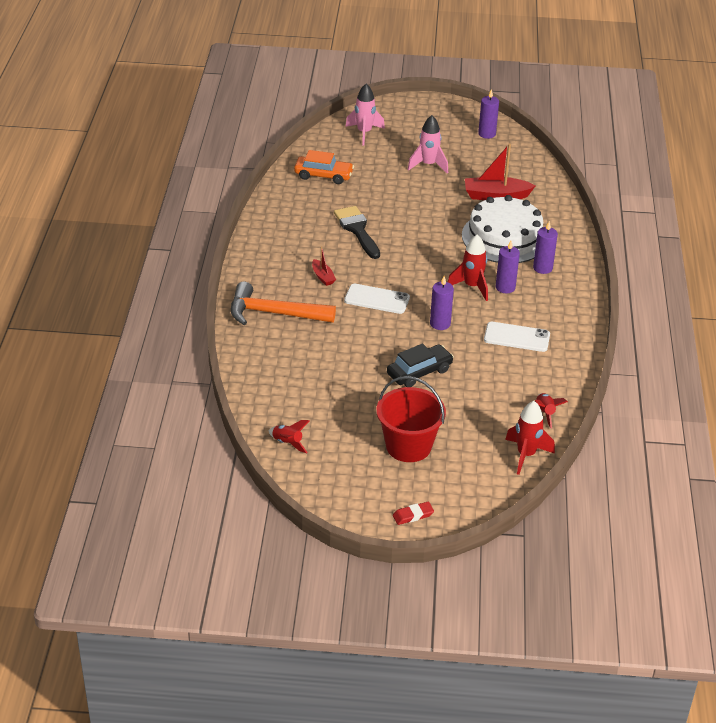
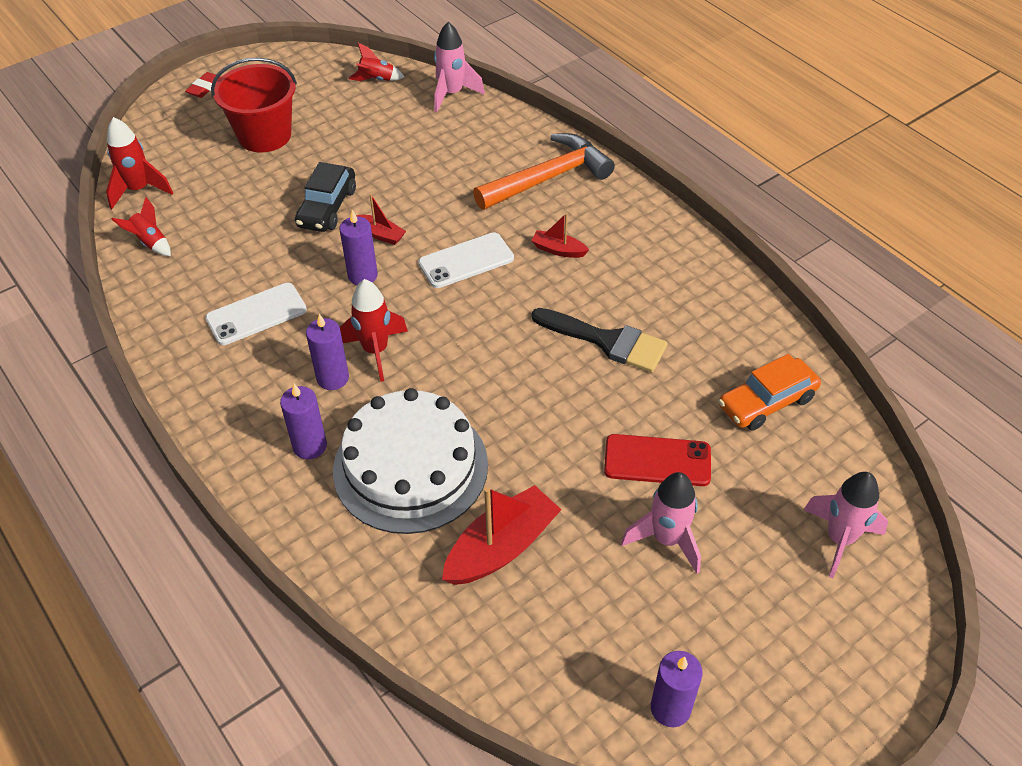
camera: 140 degrees right, 10 degrees up
none -> red boat [356,194,406,245]
none -> pink rocket [434,22,485,112]
none -> red phone [604,434,711,486]

